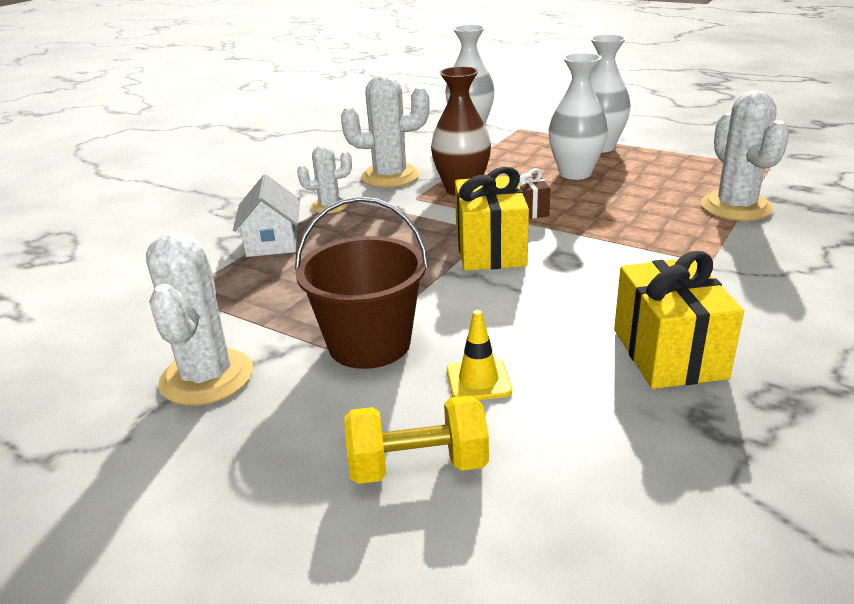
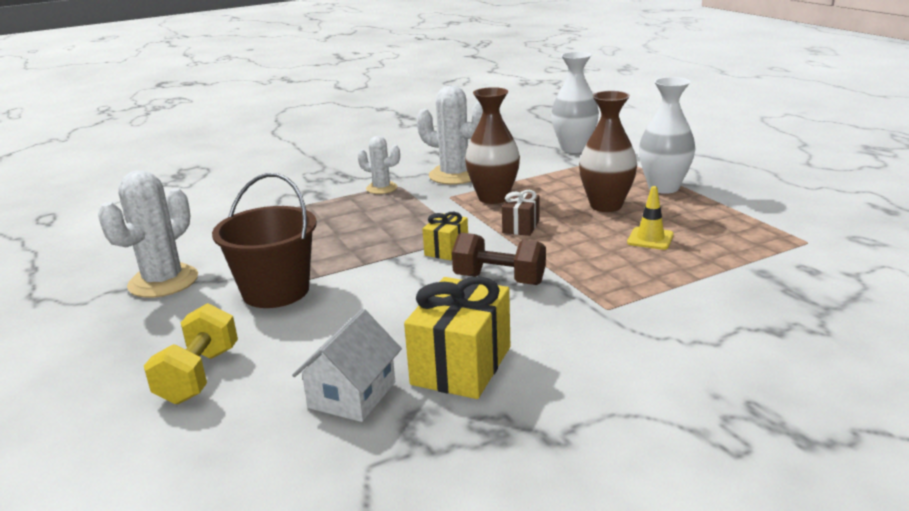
camera: 30 degrees right, 5 degrees down
white house [233,175,300,257] -> white house moved to [292,309,402,422]
yellow dumbbell [344,395,489,484] -> yellow dumbbell turned 75 degrees clockwise [144,303,238,404]
yellow traffic cone [447,310,512,400] -> yellow traffic cone moved to [627,186,674,250]
yellow gift [455,167,529,271] -> yellow gift [422,212,468,260], size x0.55
white vase [549,53,608,180] -> brown vase [579,91,637,212]
white cactus [701,90,789,221] -> none
none -> brown dumbbell [452,233,546,285]

